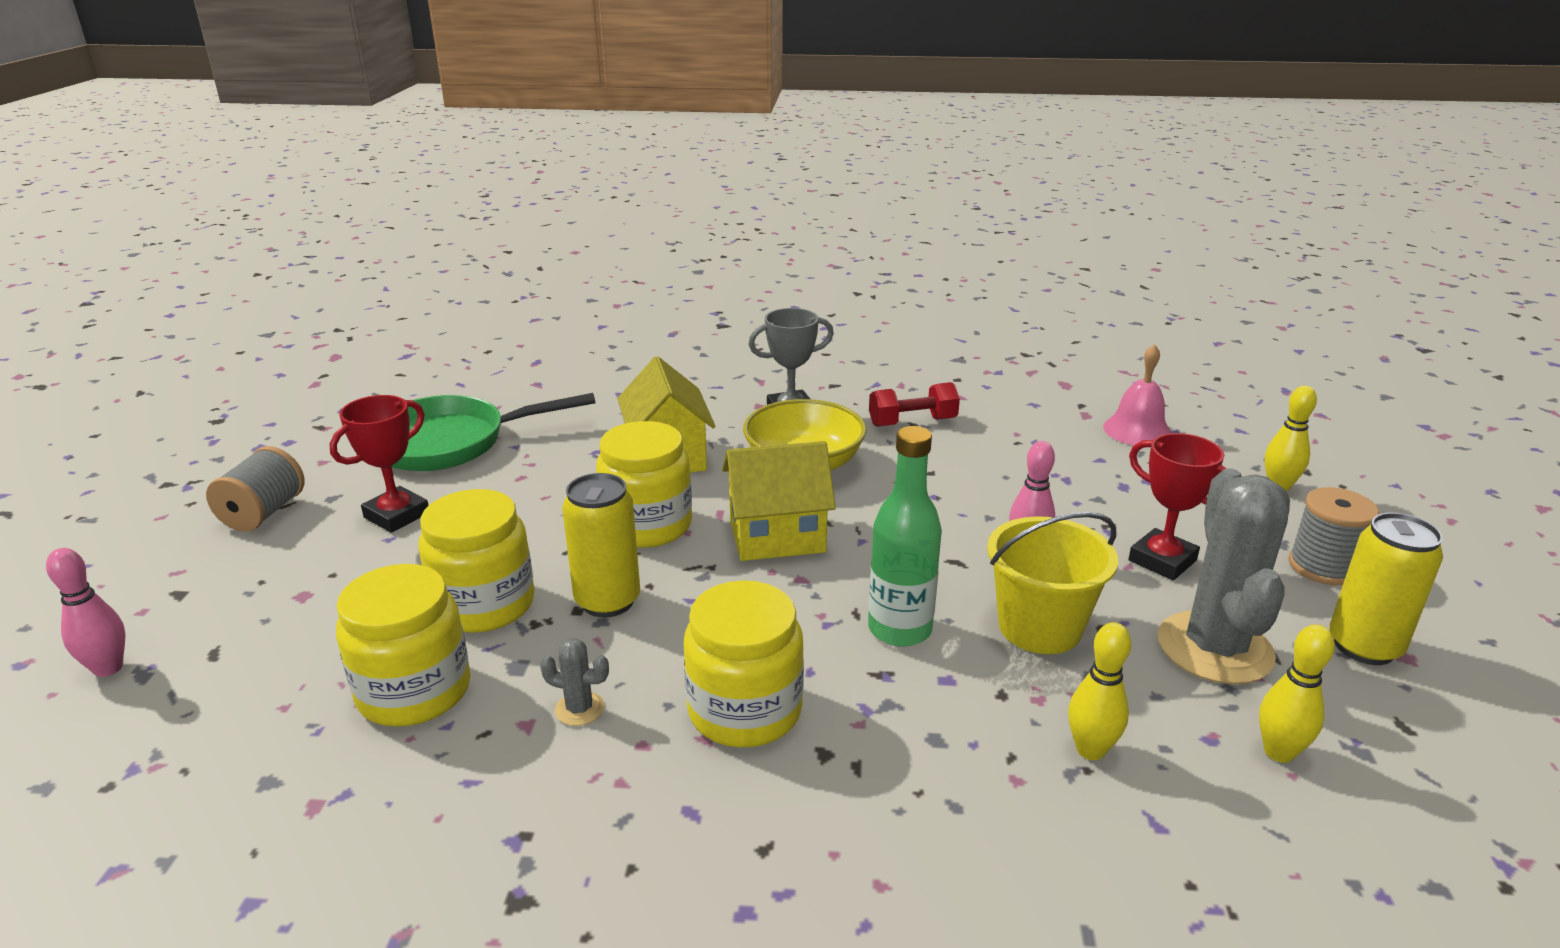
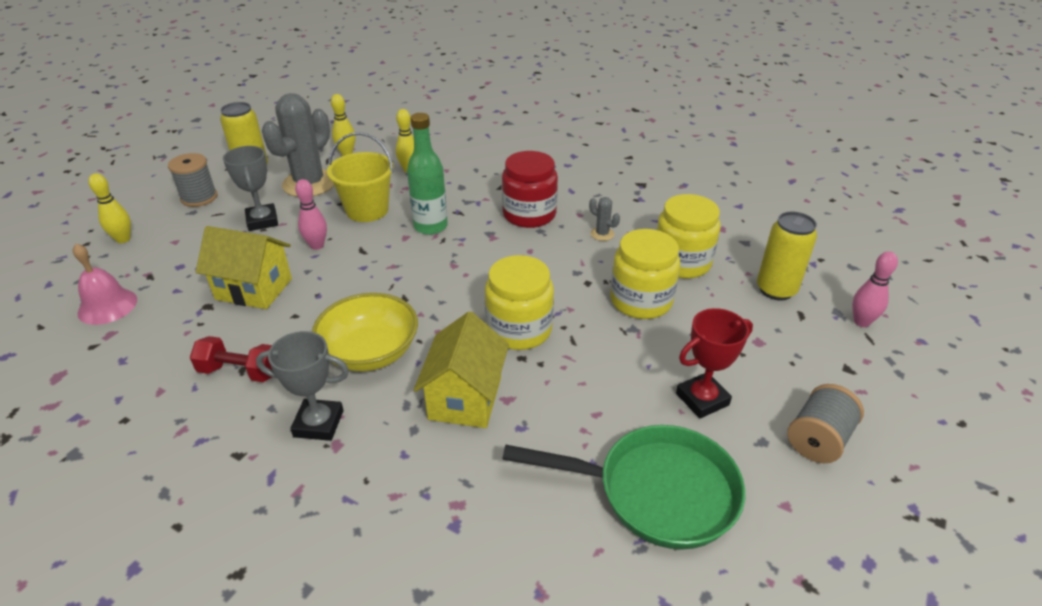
camera: 155 degrees left, 10 degrees up
yellow can [562,473,640,618] -> yellow can moved to [757,212,817,301]
yellow jar [684,580,804,747] -> red jar [502,151,558,228]
yellow house [722,441,836,561] -> yellow house moved to [196,226,292,309]
red trophy [1128,433,1226,580] -> grey trophy [223,146,278,231]

